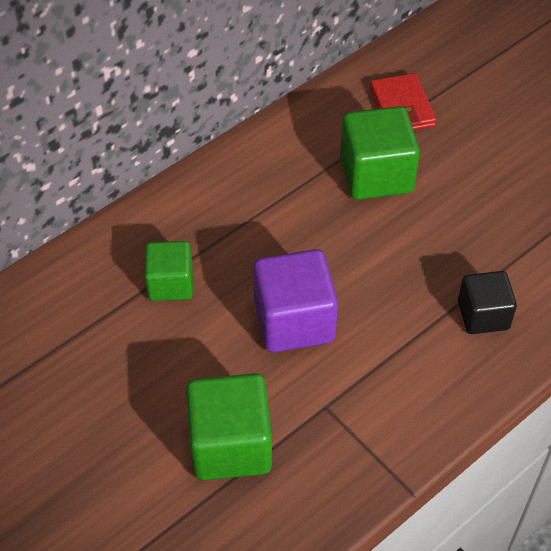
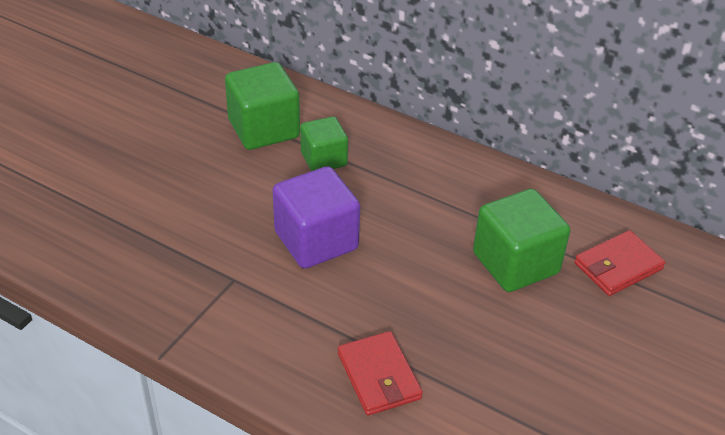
camera: 70 degrees right, 10 degrees down
green cube [186,373,272,480] -> green cube moved to [225,62,300,150]
black cube [458,271,517,334] -> red wallet [338,331,423,416]

